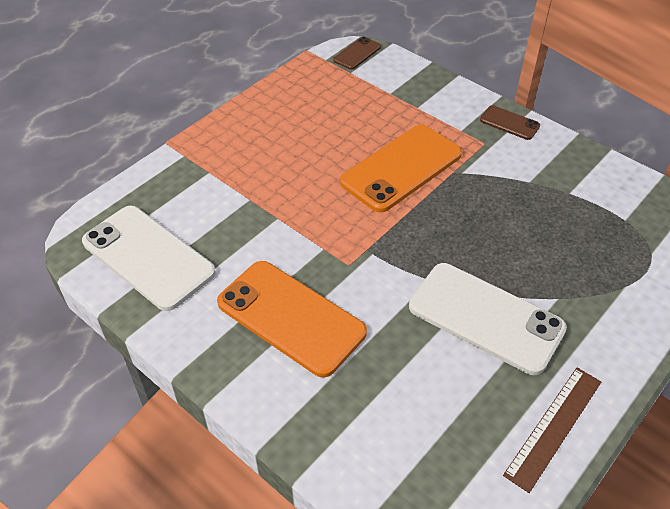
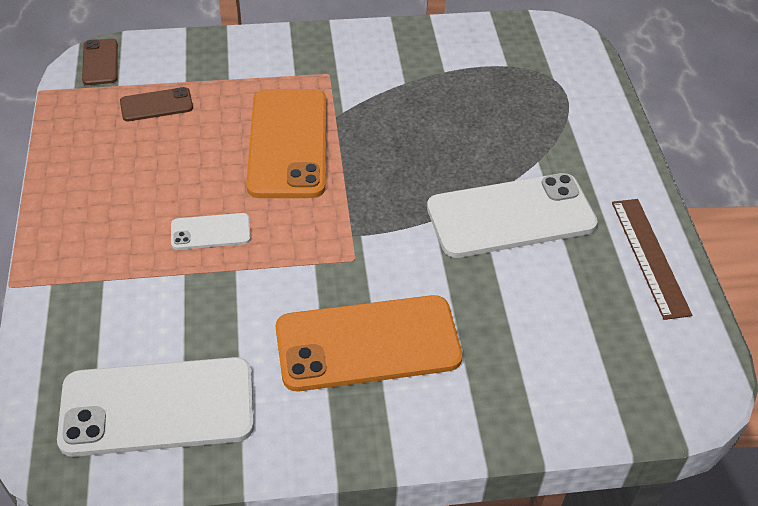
camera: 50 degrees left, 0 degrees up
brown phone [480,105,540,140] -> brown phone moved to [120,87,193,121]
none -> white phone [171,213,251,250]

